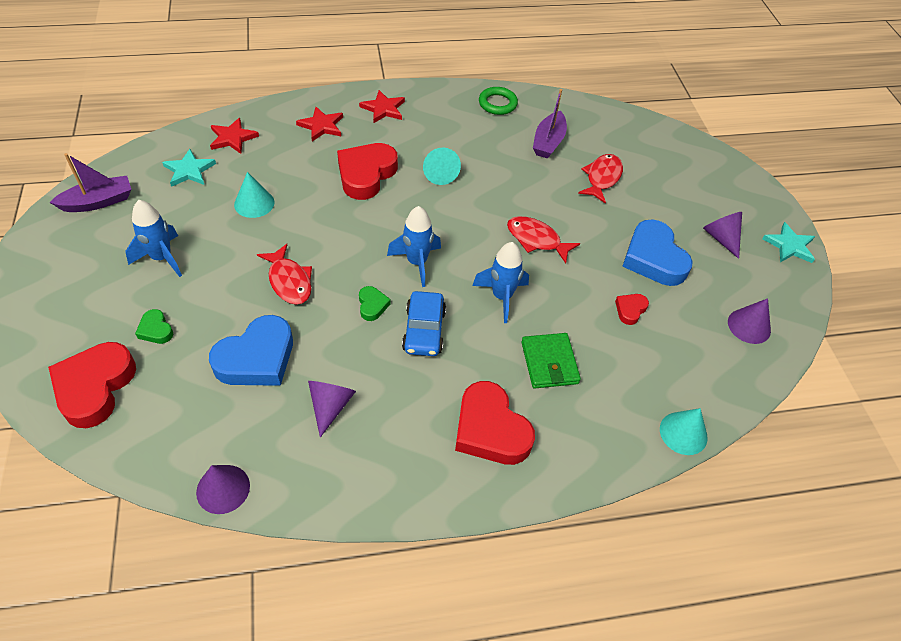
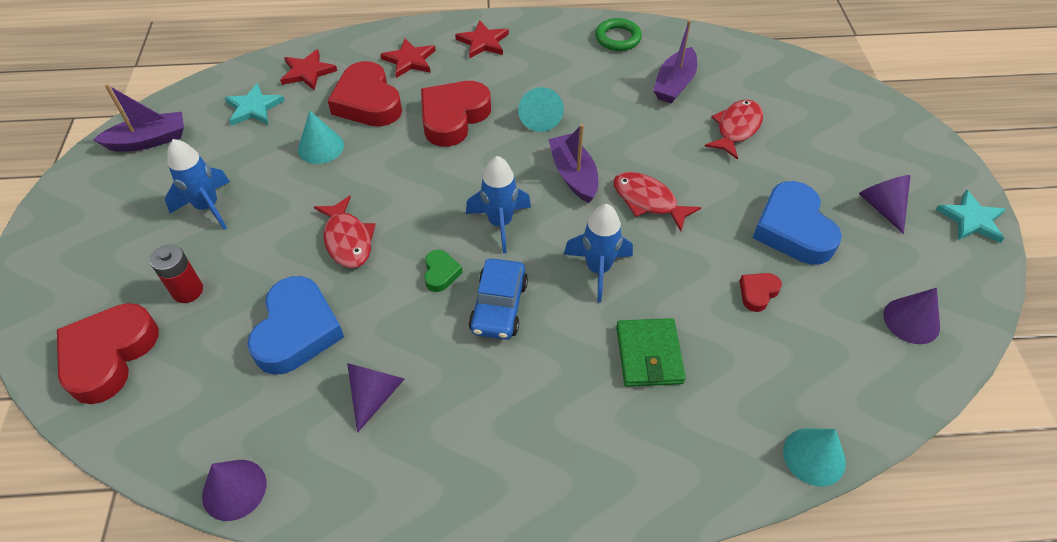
camera: 10 degrees right, 0 degrees up
green heart [135,309,173,344] -> red battery [150,244,203,303]
blue heart [209,315,293,386] -> blue heart turned 45 degrees counterclockwise [247,276,344,375]
red heart [455,381,535,465] -> red heart moved to [327,61,402,127]
none -> purple boat [548,124,598,203]

